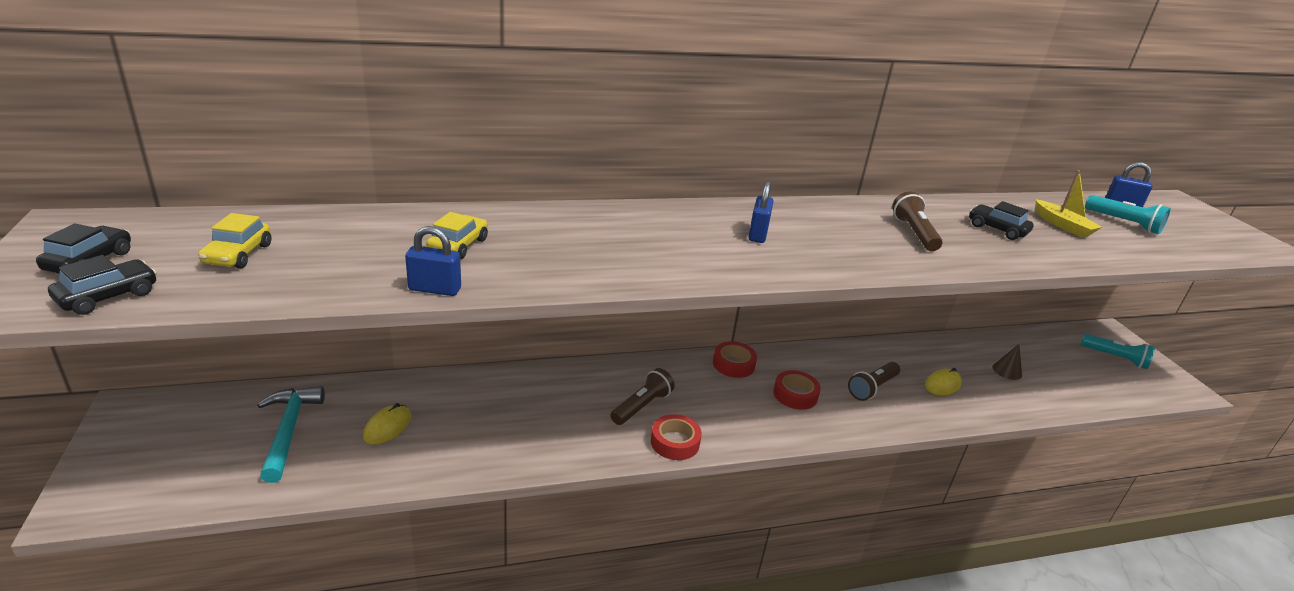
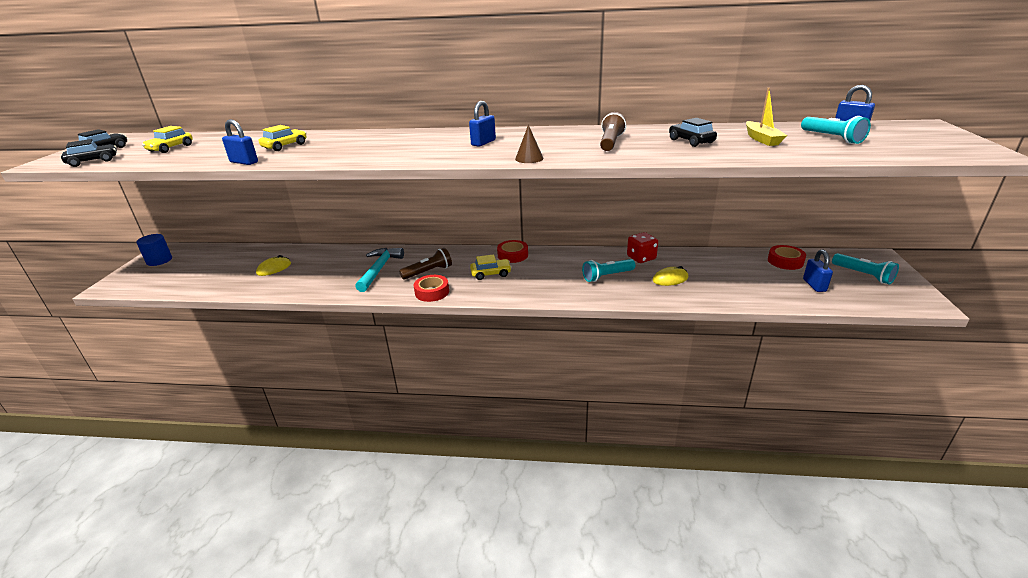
camera: 25 degrees right, 0 degrees up
turquoise hammer [257,386,325,483] -> turquoise hammer moved to [355,248,404,292]
red tape [773,370,821,410] -> red tape moved to [768,245,806,270]
brown flashlight [848,362,900,401] -> turquoise flashlight [582,259,635,282]
brown cone [992,344,1022,380] -> brown cone moved to [515,125,544,163]
none -> blue cylinder [136,234,172,266]
none -> yellow car [470,254,512,280]
none -> red dice [627,232,658,263]
none -> blue padlock [803,250,833,292]

